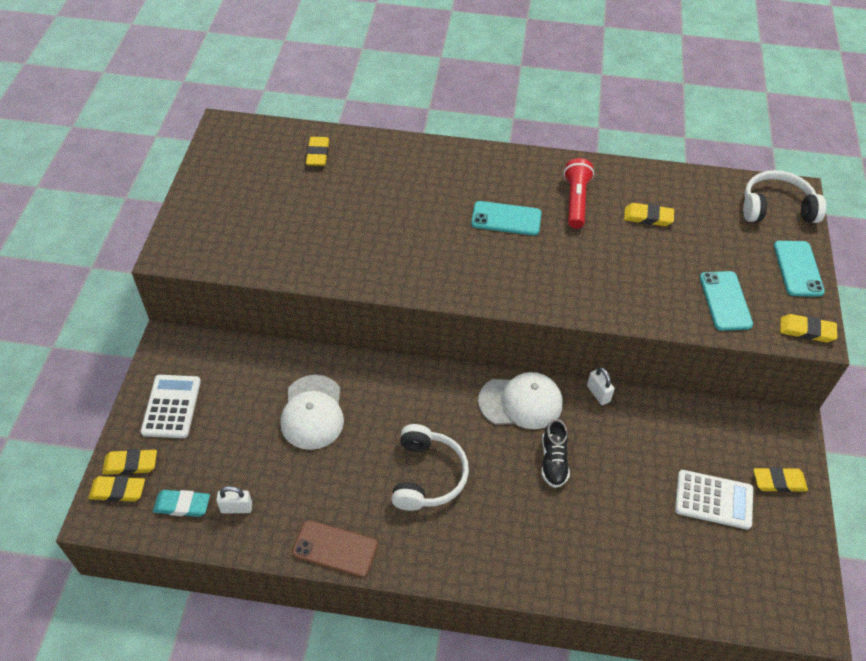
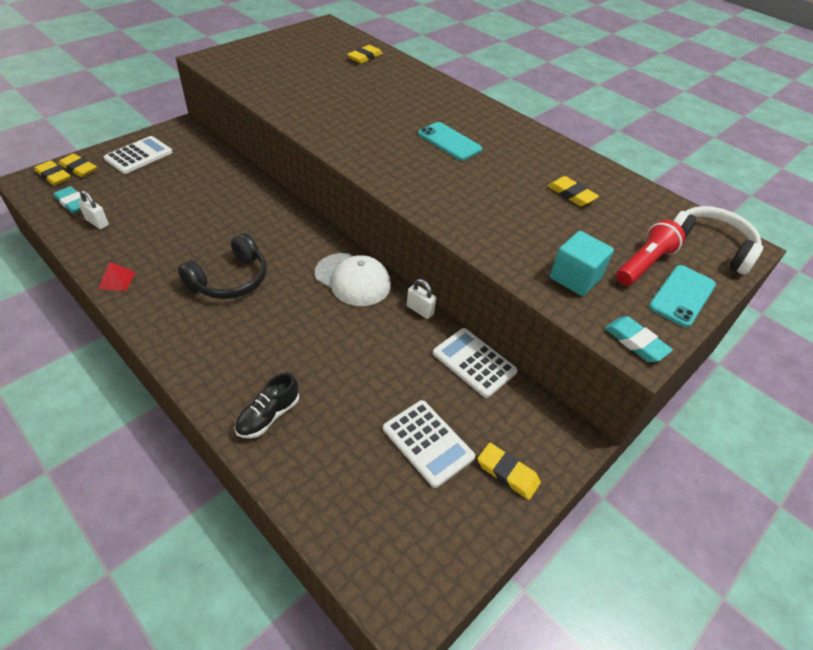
camera: 35 degrees right, 5 degrees down
white cap [281,375,344,450] -> none
brown phone [292,520,378,578] -> red pyramid [98,262,136,291]
white headphones [392,424,469,511] -> black headphones [178,233,267,299]
black shoe [541,419,570,488] -> black shoe moved to [234,372,299,438]
red flashlight [564,158,594,229] -> red flashlight moved to [616,220,685,286]
white padlock [587,367,614,405] -> white padlock turned 60 degrees counterclockwise [407,279,436,319]
turquoise phone [700,271,753,331] -> turquoise cube [550,231,614,296]
yellow eraser [780,314,837,342] -> turquoise eraser [605,316,673,362]
none -> white calculator [433,328,518,398]

